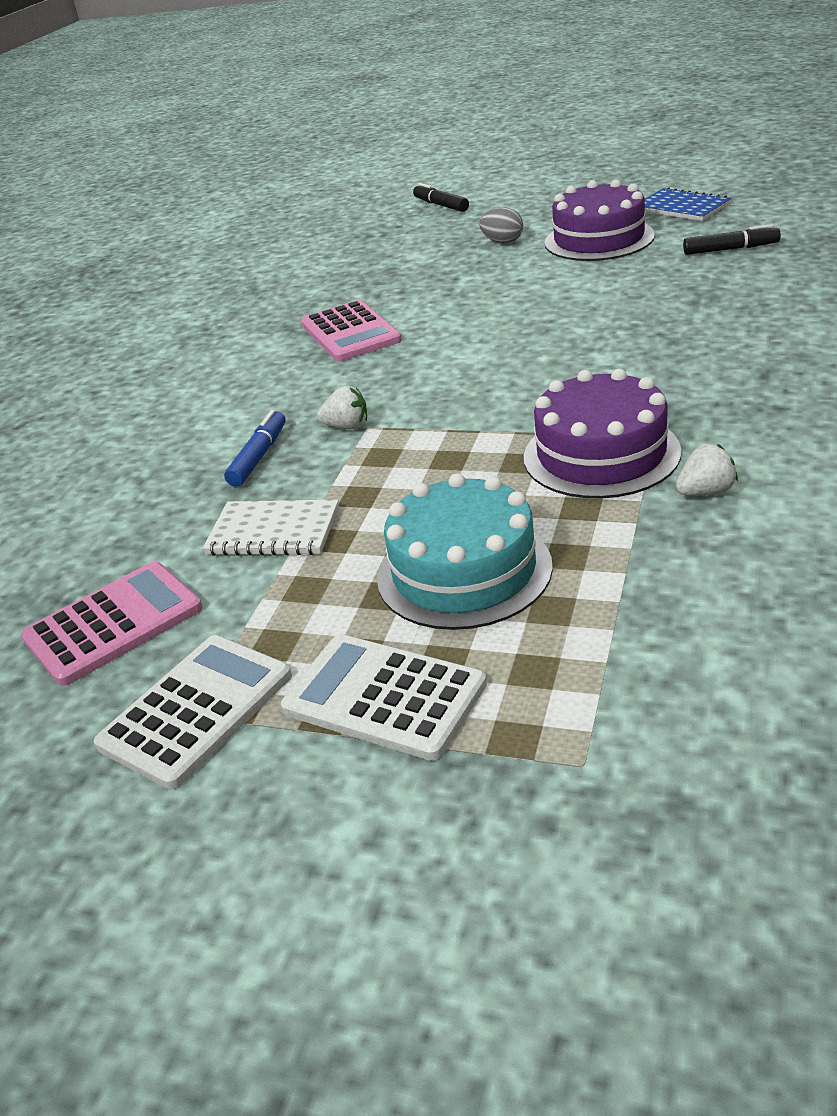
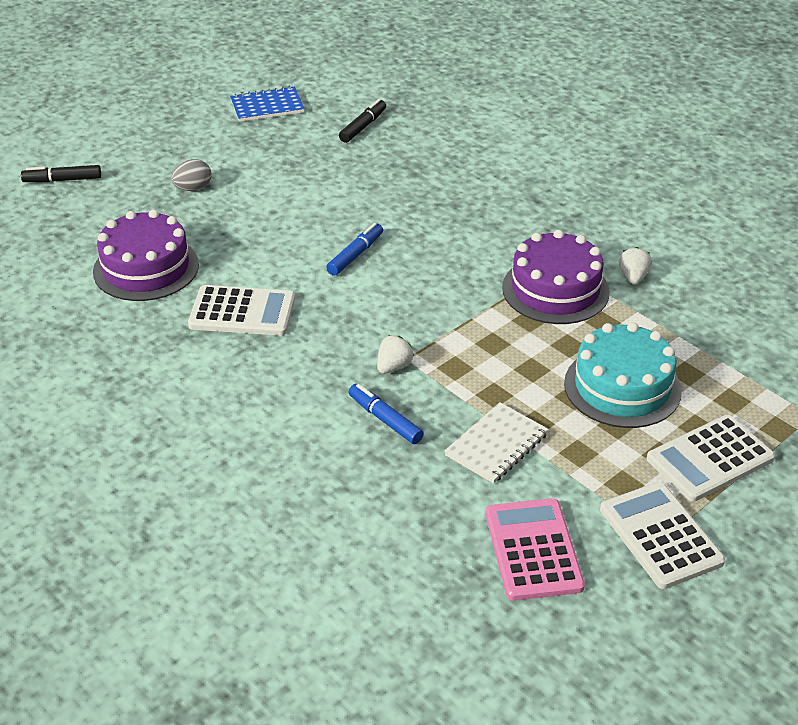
camera: 65 degrees left, 5 degrees up
pink calculator [301,300,402,361] -> white calculator [188,285,295,336]
purple cake [545,179,655,261] -> purple cake moved to [93,209,199,301]
none -> blue marker [326,223,383,276]

